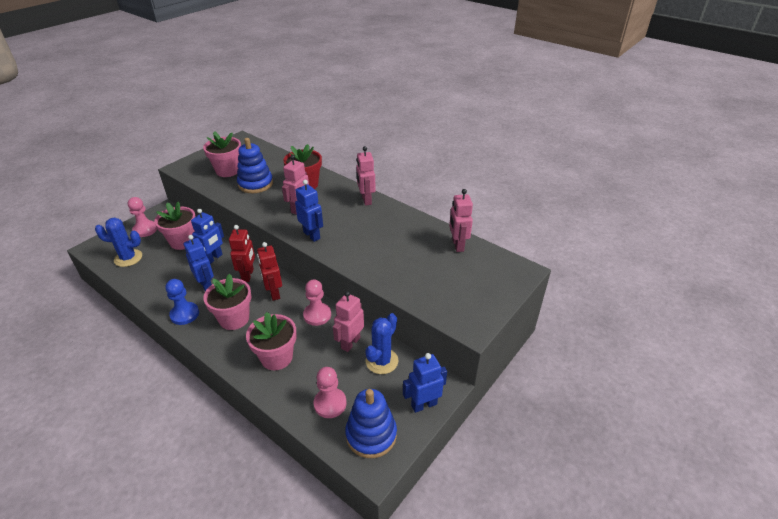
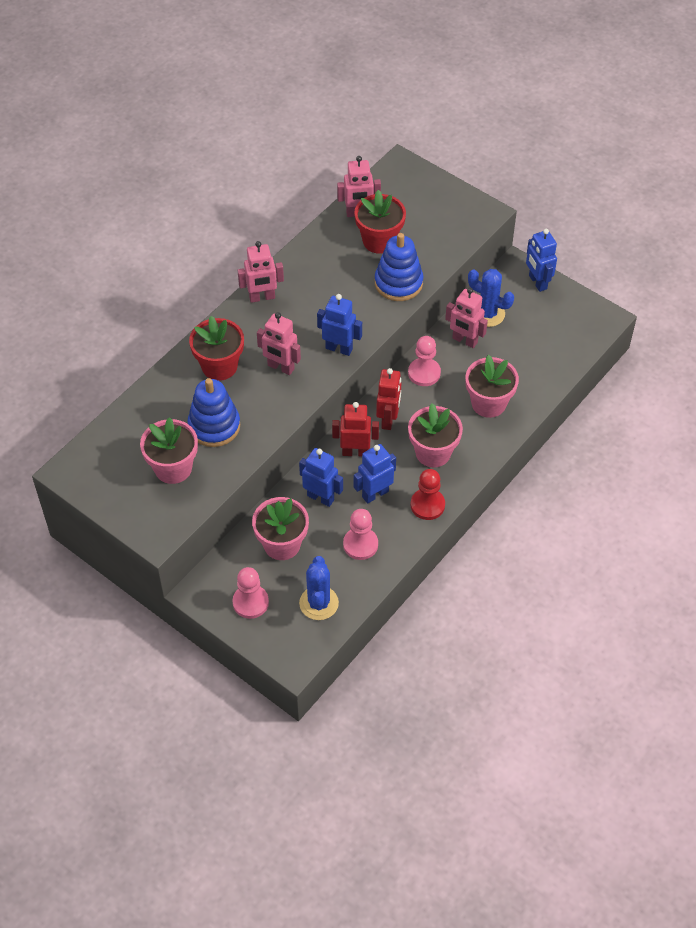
camera: 90 degrees left, 15 degrees up
blue pawn [166,279,199,325] -> red pawn [411,469,445,520]
red robot [257,242,282,301] -> red robot turned 60 degrees counterclockwise [376,368,401,430]
blue robot [295,180,323,242] -> blue robot turned 60 degrees clockwise [317,294,362,356]
pink pawn [314,367,346,418] -> pink pawn moved to [343,509,378,560]
blue stacking toy [345,389,397,458] -> blue stacking toy moved to [375,233,423,301]
none -> red flower pot [354,190,406,254]

